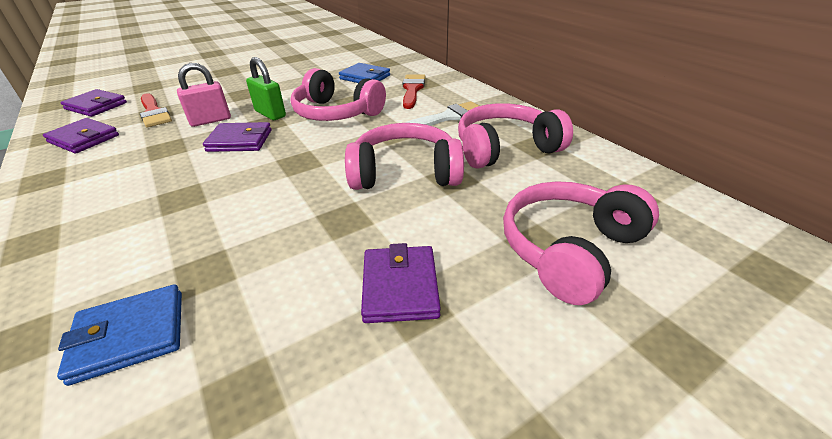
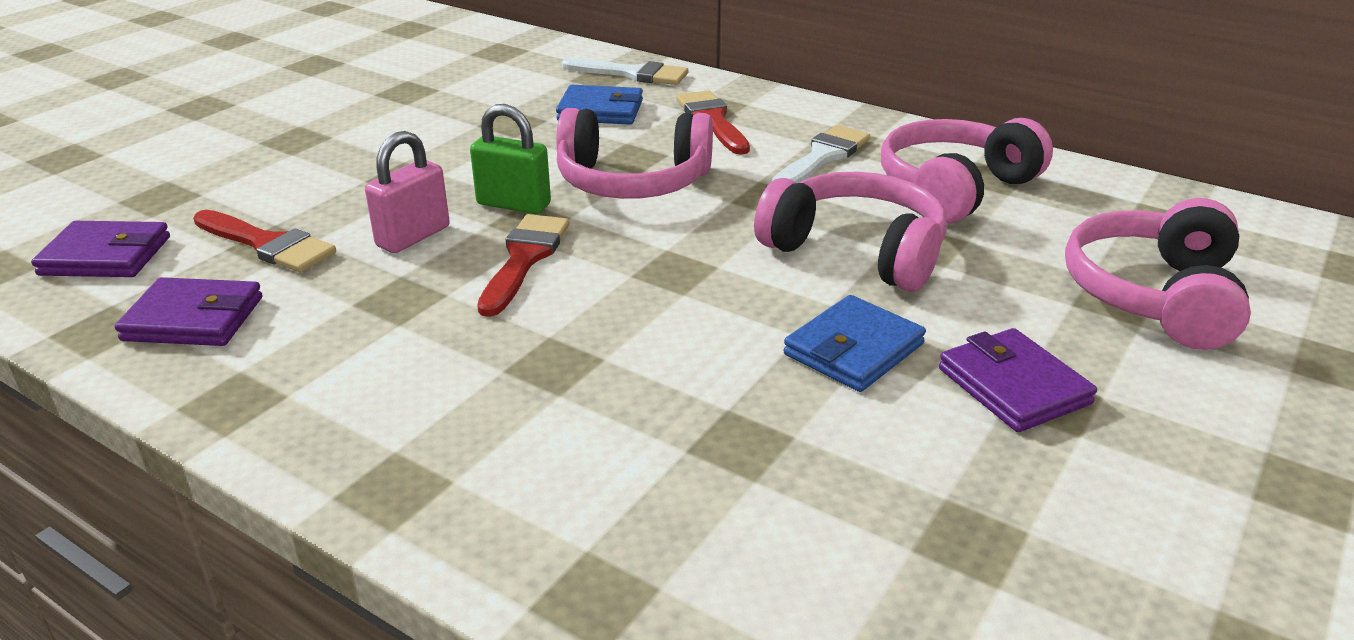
camera: 25 degrees left, 5 degrees down
blue wallet [57,284,182,386] -> blue wallet moved to [784,295,926,392]
purple wallet [203,122,272,152] -> red brush [477,214,570,317]
pink headphones [345,123,464,190] -> pink headphones turned 60 degrees clockwise [754,172,946,292]
none -> white brush [562,58,688,85]

